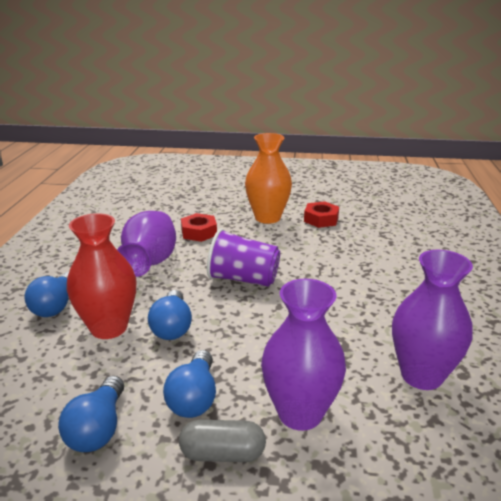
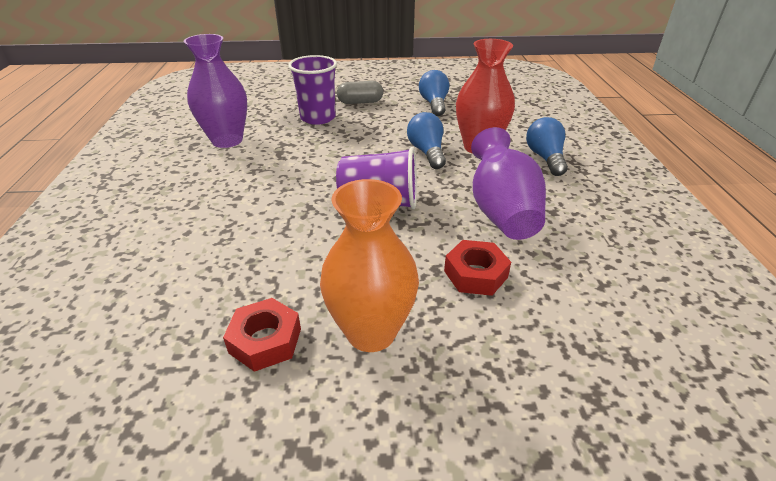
camera: 170 degrees right, 10 degrees up
blue light bulb [163,350,216,418] -> none
purple vase [261,279,346,431] -> purple cup [288,55,337,125]

